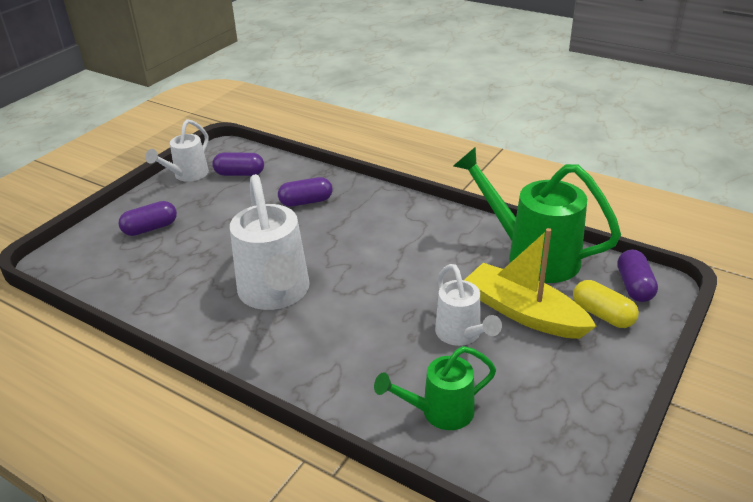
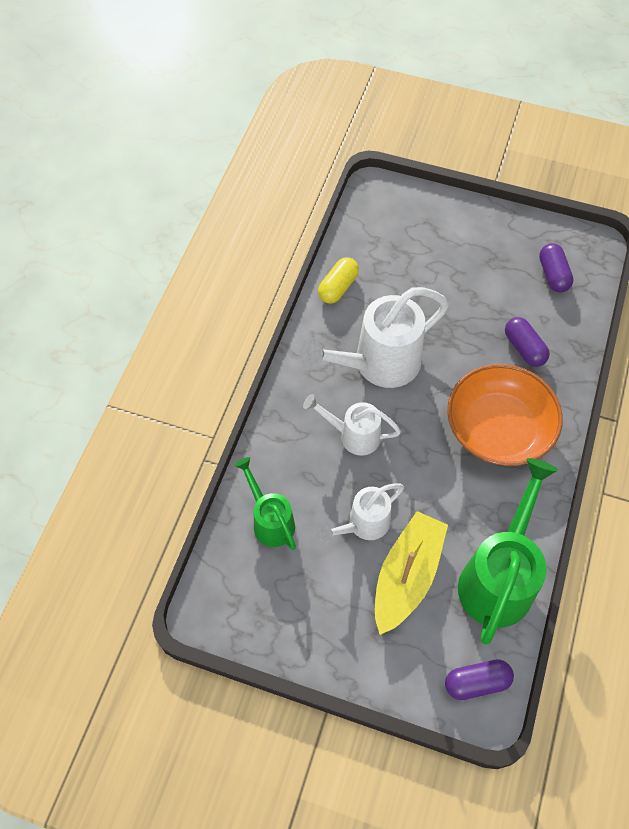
camera: 75 degrees right, 25 degrees up
purple capsule [118,201,177,236] -> none
white watering can [145,119,209,182] -> white watering can moved to [303,394,401,456]
yellow capsule [573,280,639,328] -> yellow capsule moved to [318,257,359,303]
none -> orange bowl [447,364,563,466]

